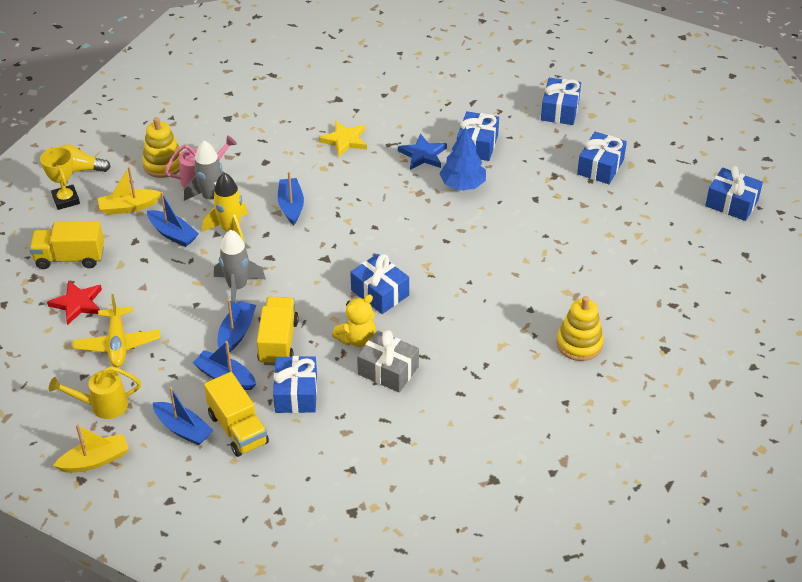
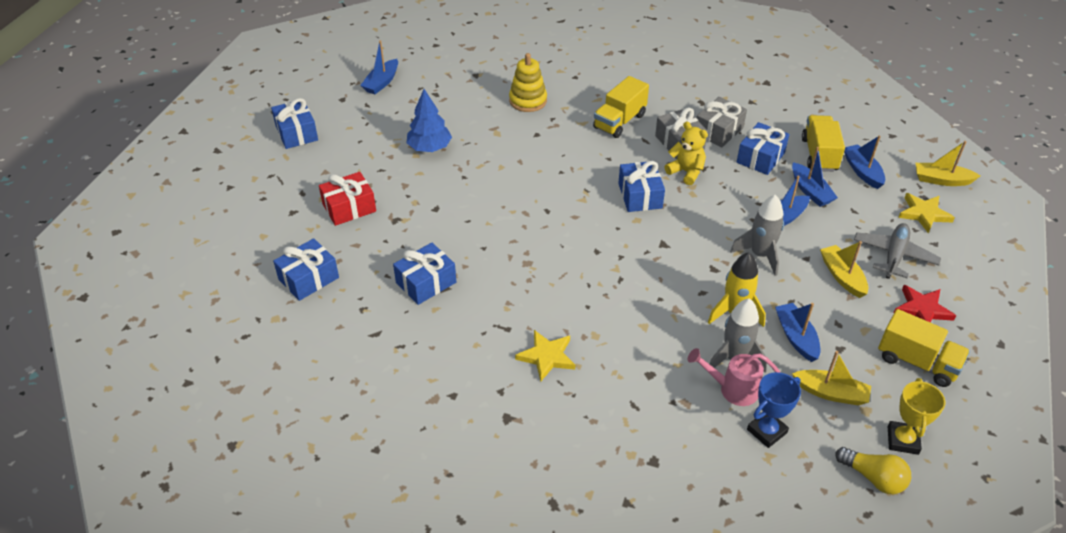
camera: 145 degrees left, 0 degrees up
yellow watering can [49,366,141,419] -> yellow star [898,193,955,233]
yellow plane [73,294,160,367] -> grey plane [854,223,941,279]
yellow stacking toy [142,117,182,178] -> blue trophy [747,372,801,448]
yellow truck [257,297,299,366] -> yellow truck moved to [593,76,649,138]
blue boat [278,172,304,225] -> blue boat moved to [360,40,398,94]
yellow teddy bear [332,295,376,347] -> yellow teddy bear turned 45 degrees clockwise [665,122,708,185]
blue star [398,134,447,170] -> none
blue tree [440,127,486,190] -> blue tree moved to [407,89,452,152]
blue gift [577,132,627,184] -> red gift [319,172,376,226]
none -> grey gift [697,97,747,147]
none -> yellow boat [820,241,868,298]

